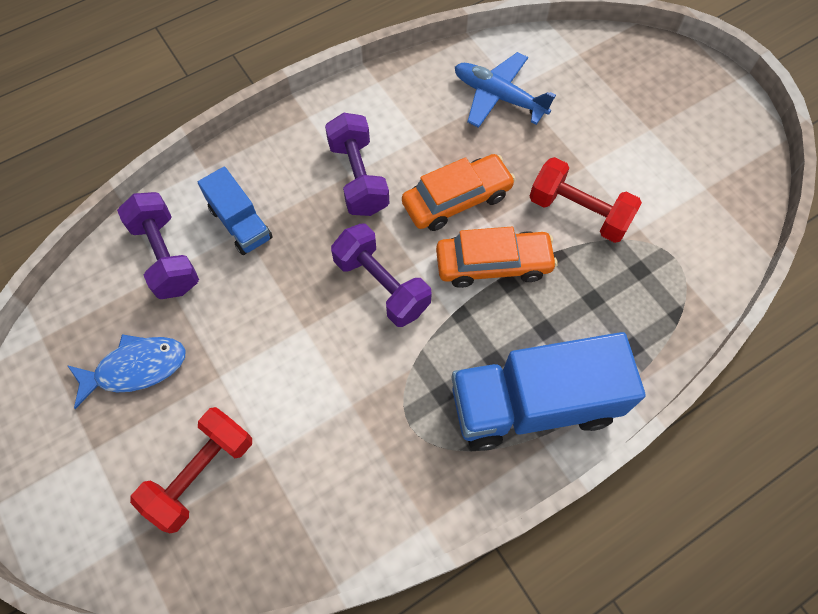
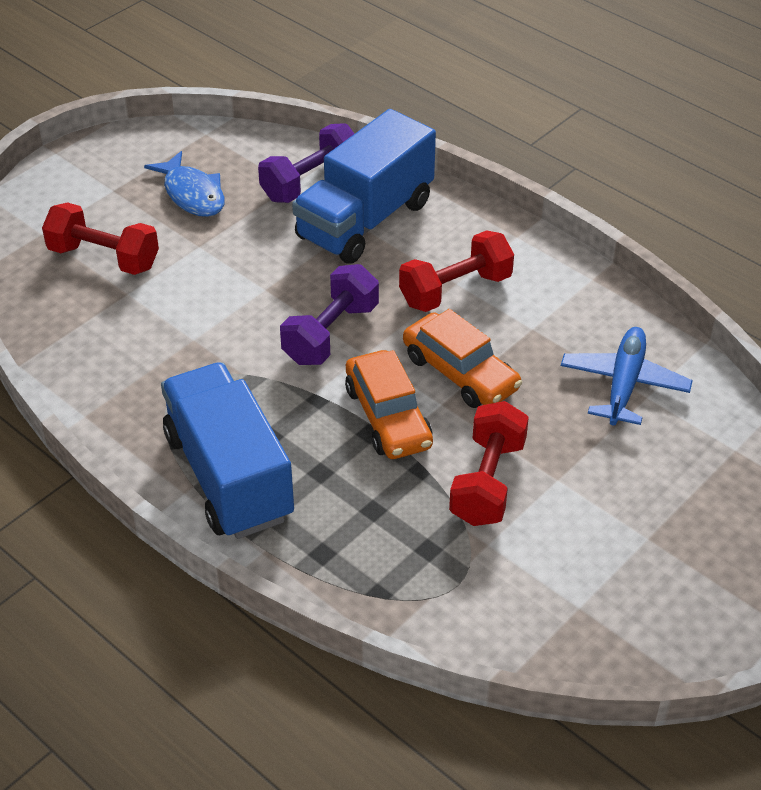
camera: 75 degrees right, 20 degrees down
blue truck [198,167,273,255] -> blue truck [292,109,436,264], size x1.85
purple dumbbell [325,112,389,216] -> red dumbbell [399,230,514,312]

